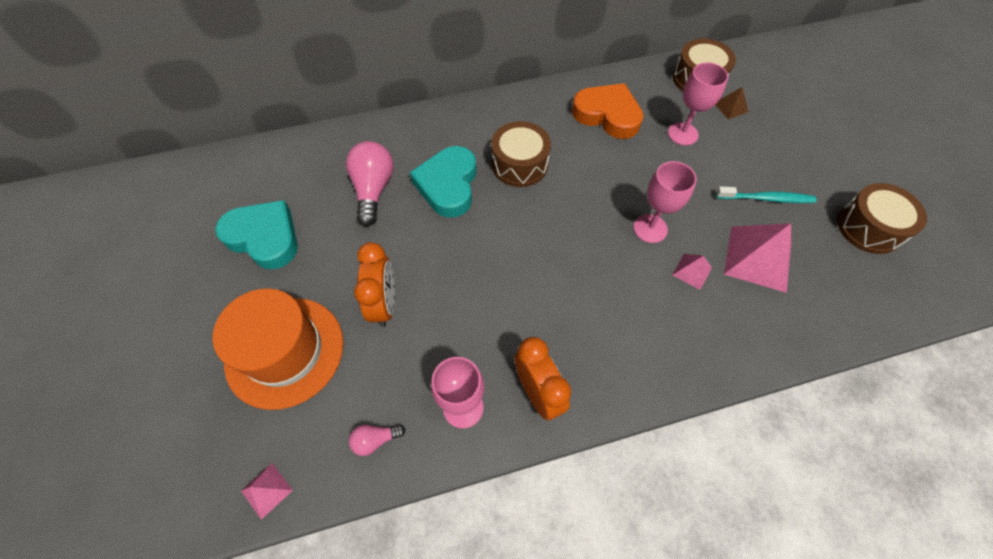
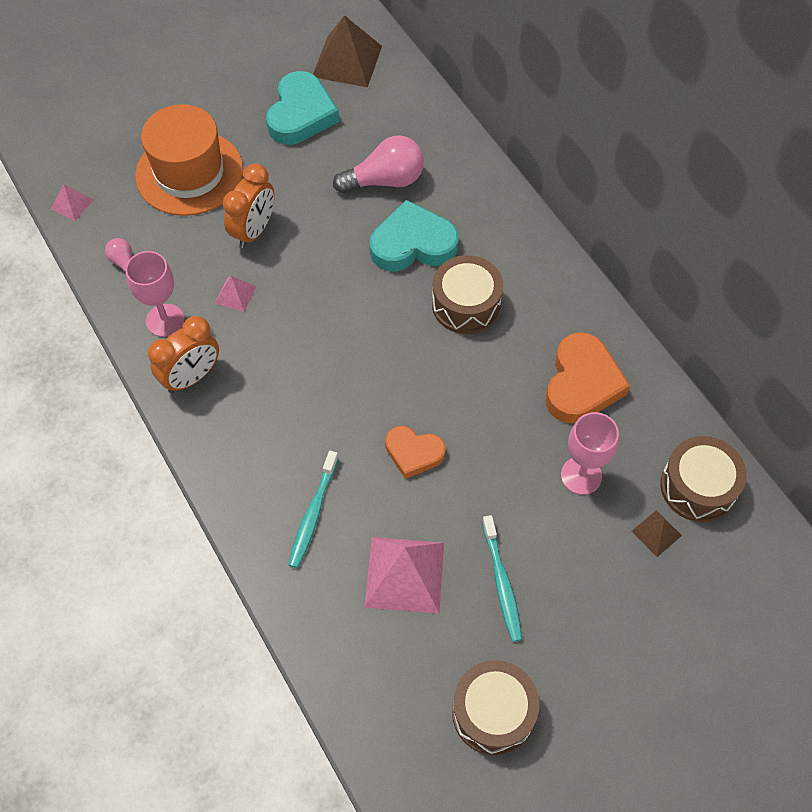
camera: 75 degrees right, 0 degrees up
orange clock [354,242,395,327] -> orange clock turned 45 degrees counterclockwise [223,163,275,248]
pink goblet [634,161,697,243] -> orange heart [385,426,446,479]
pink pyramid [672,254,712,290] -> pink pyramid moved to [215,276,257,312]
none -> turquoise toothbrush [288,450,339,568]
none -> brown pyramid [313,15,382,87]

